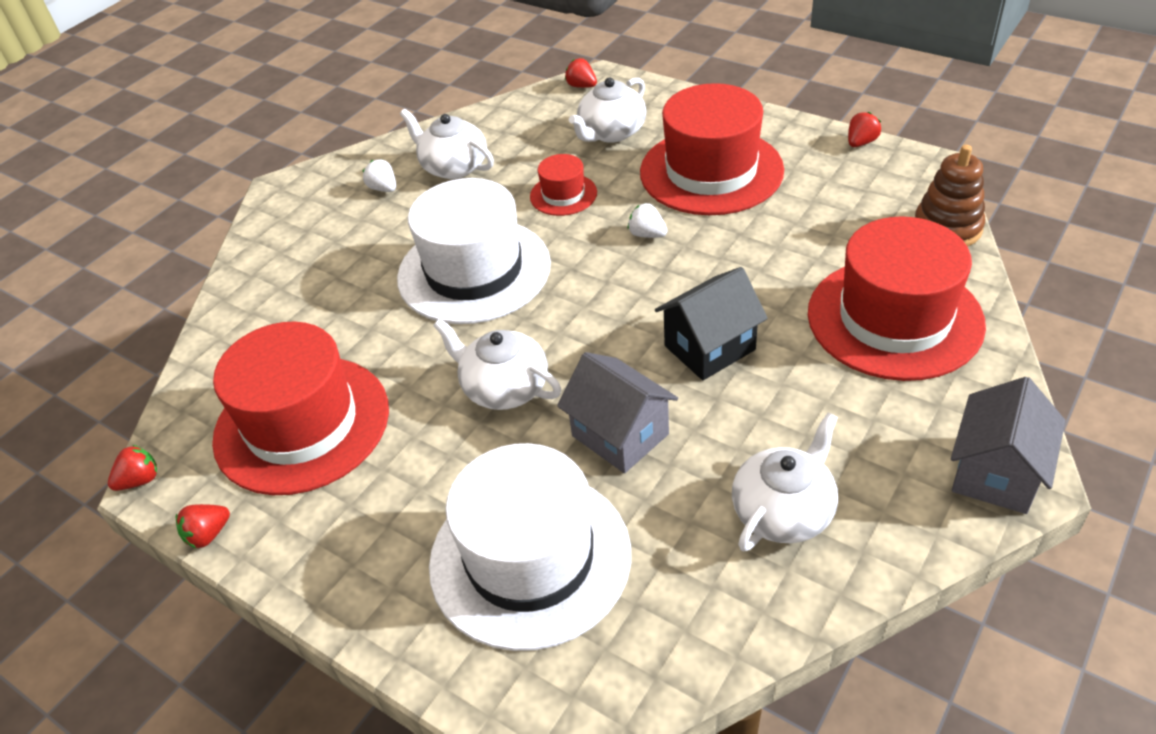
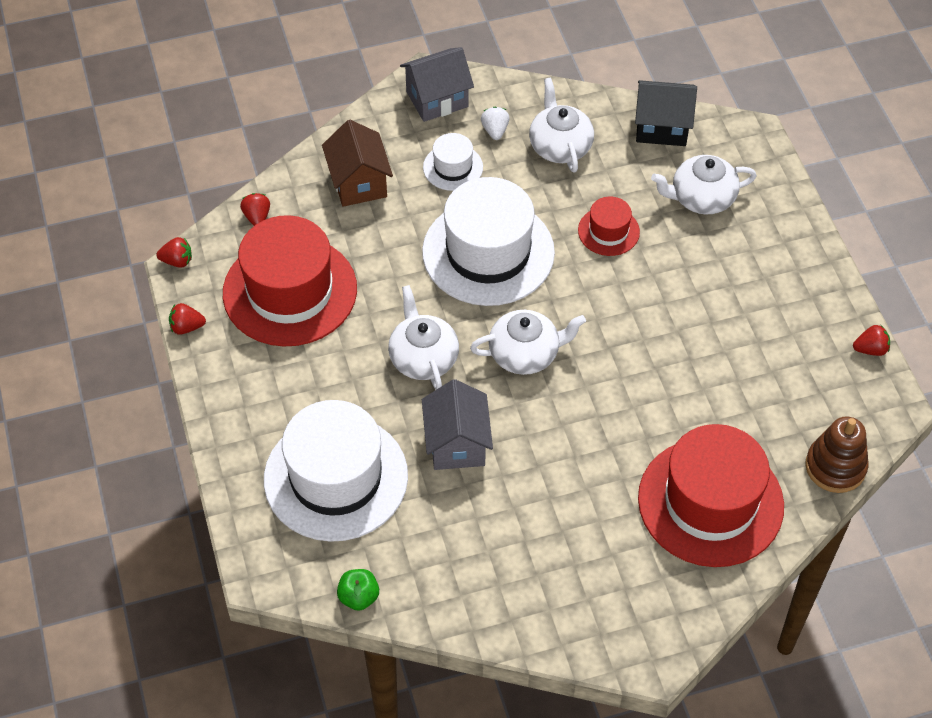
camera: 35 degrees right, 10 degrees up
red strawberry [565,58,597,88] -> red strawberry moved to [240,193,270,226]
white strawberry [628,203,668,238] -> none
red hat [640,83,784,215] -> none
black house [655,267,768,380] -> black house moved to [635,80,697,146]
white teapot [732,412,838,552] -> white teapot moved to [470,310,586,375]
grey house [951,377,1065,514] -> grey house moved to [400,47,474,122]
none -> brown house [322,120,393,207]
none -> green apple [337,569,379,611]
none -> white hat [423,133,483,191]

